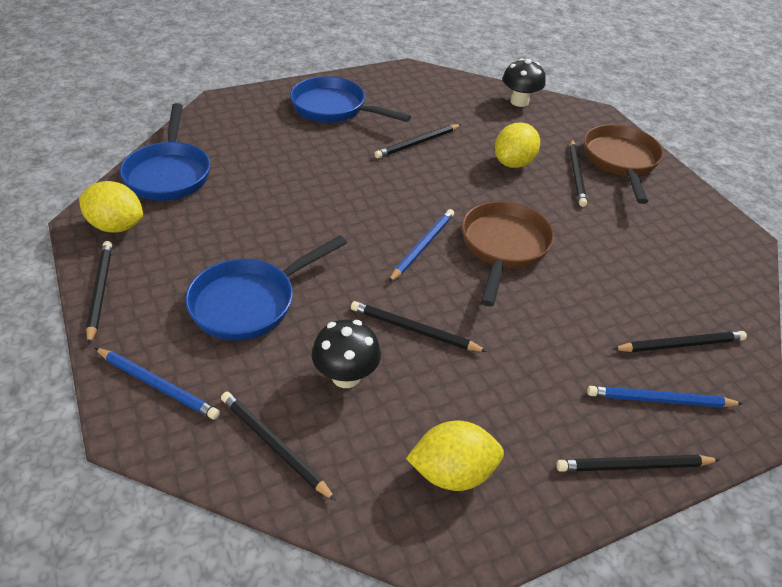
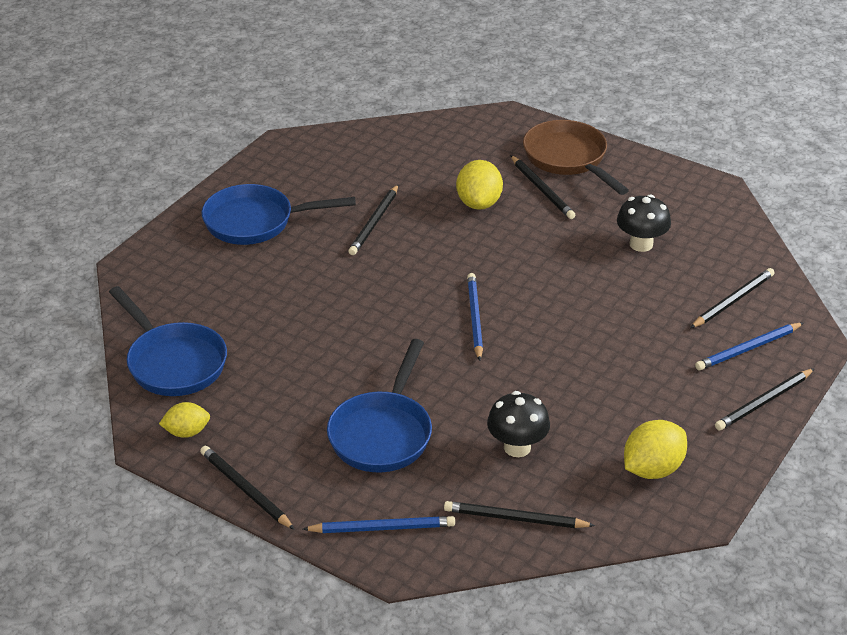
camera: 30 degrees left, 5 degrees down
yellow lemon [79,181,143,233] -> yellow lemon [159,402,210,438], size x0.64
black pencil [351,301,488,352] -> none
brown pan [462,201,554,307] -> none
black mushroom [502,59,546,107] -> black mushroom moved to [617,194,671,252]

